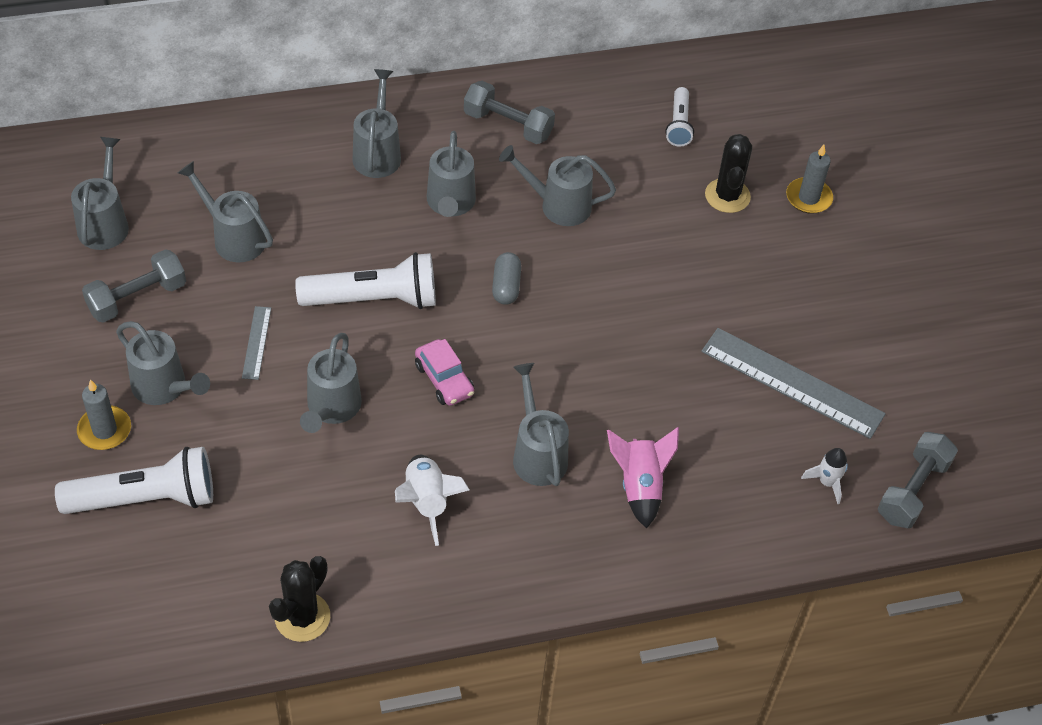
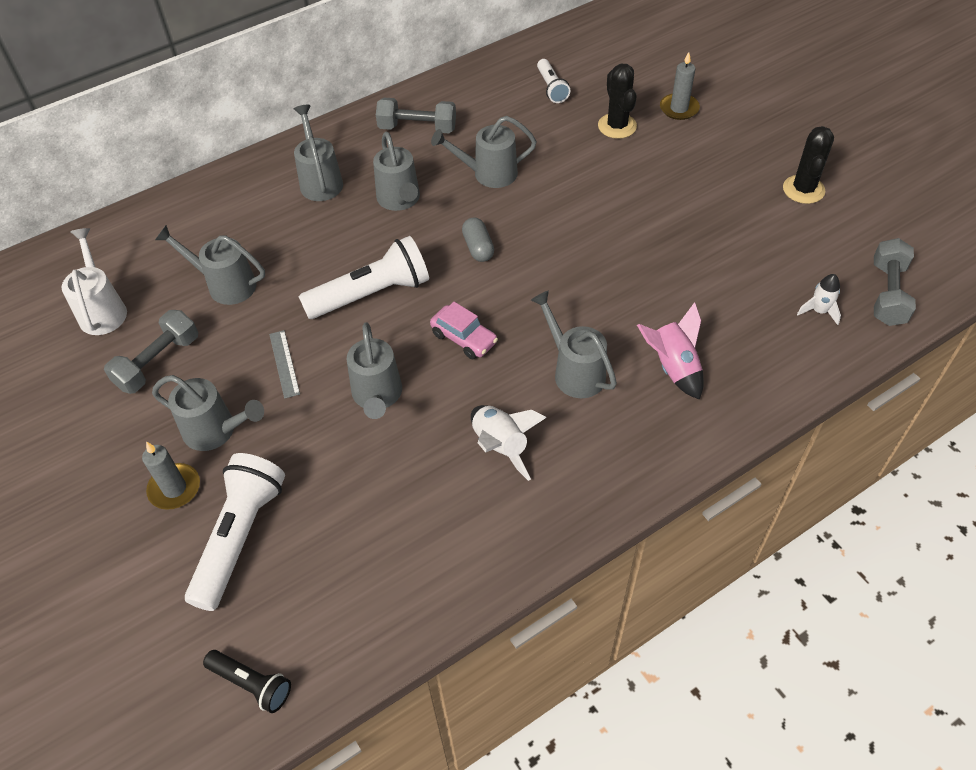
camera: 15 degrees left, 0 degrees up
white flashlight [55,447,213,514] -> white flashlight turned 45 degrees counterclockwise [185,453,285,611]
grey watering can [71,137,129,250] -> white watering can [62,228,127,335]
black cactus [269,556,330,642] -> black cactus moved to [783,126,834,204]
grey ruler [701,328,886,439] -> none
none -> black flashlight [203,650,291,713]

